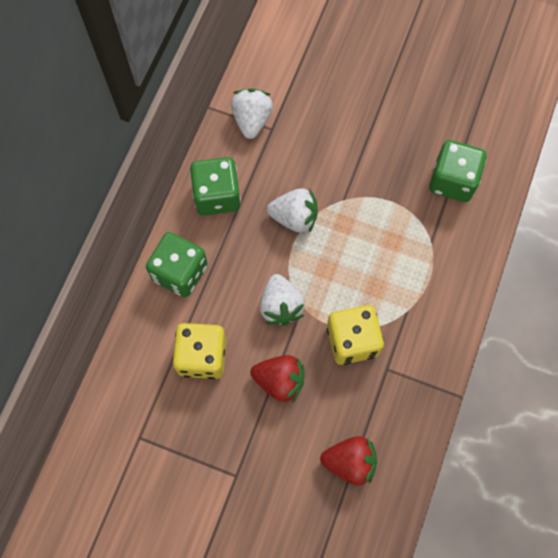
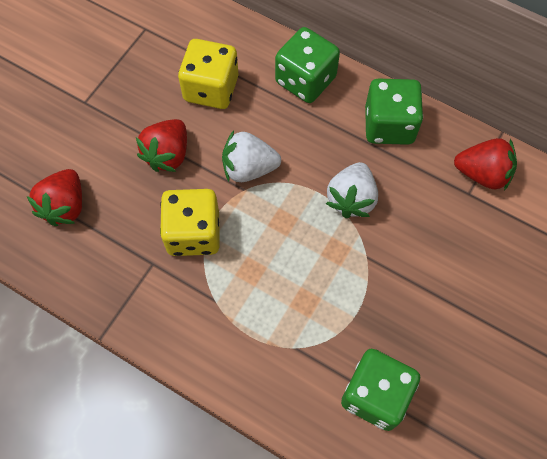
camera: 100 degrees right, 5 degrees down
white strawberry [231,89,273,139] -> red strawberry [454,138,517,191]

